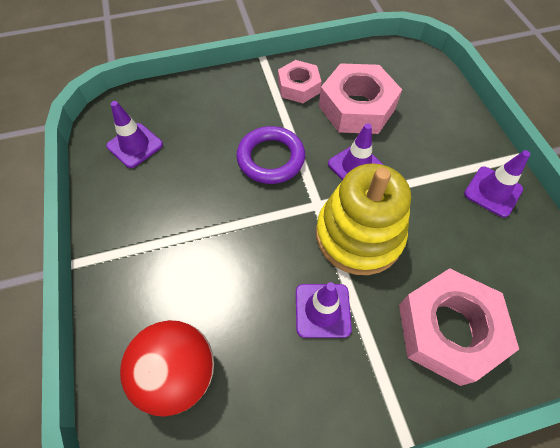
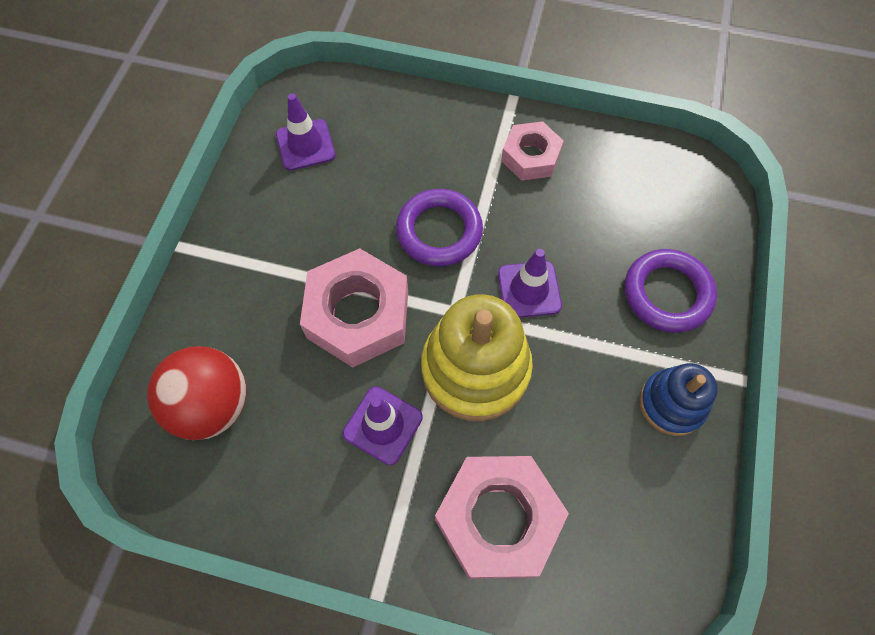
camera: 30 degrees right, 5 degrees up
pink nut [319,63,402,134] -> pink nut moved to [300,248,408,368]
purple traffic cone [464,150,530,218] -> blue stacking toy [639,363,718,436]
none -> purple ring [625,249,717,333]

